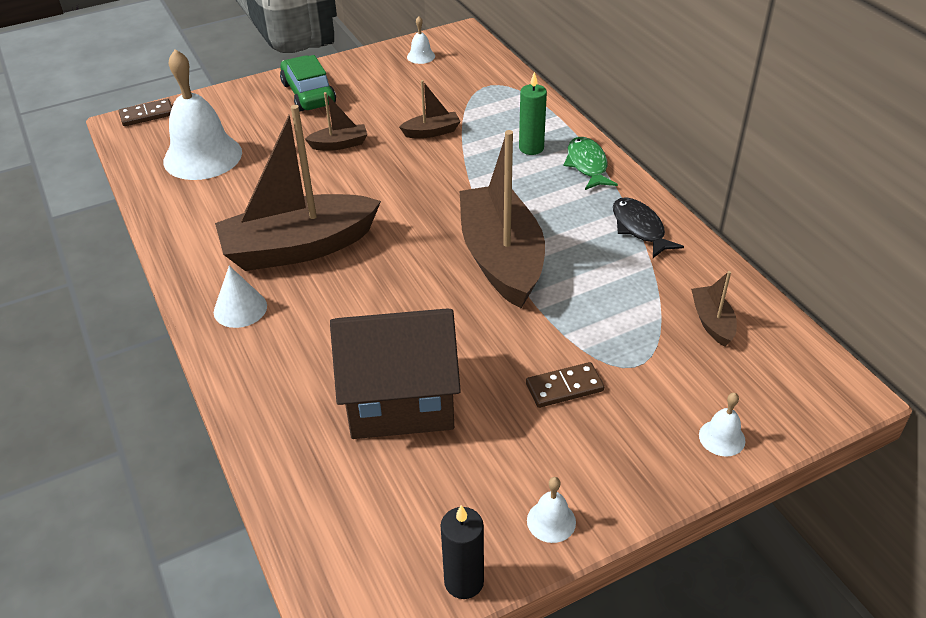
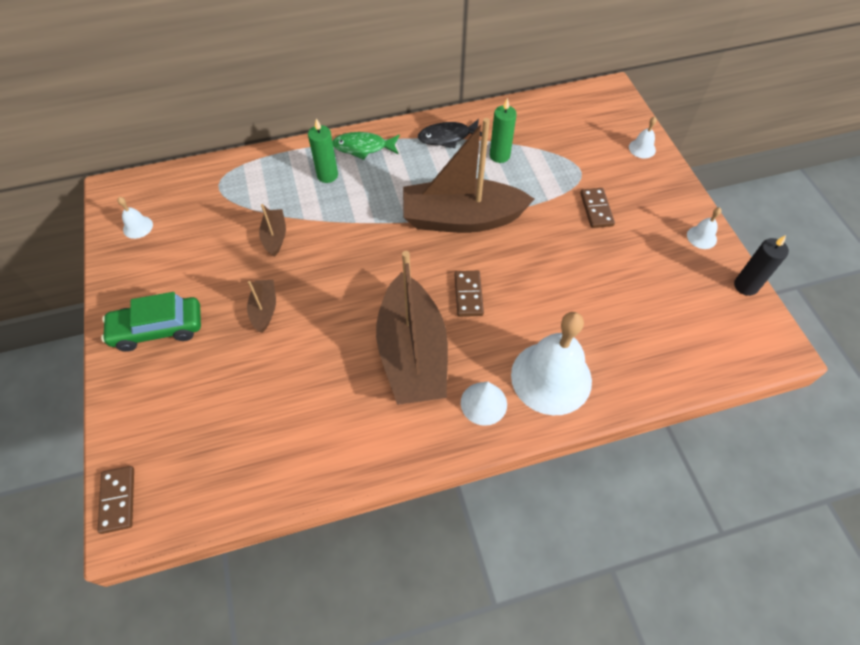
camera: 80 degrees left, 15 degrees up
white bell [163,49,242,180] -> white bell moved to [511,312,592,415]
brown house [330,308,461,439] -> none
brown boat [691,271,737,347] -> none
none -> brown domino [455,271,484,317]
none -> green candle [490,98,517,163]

